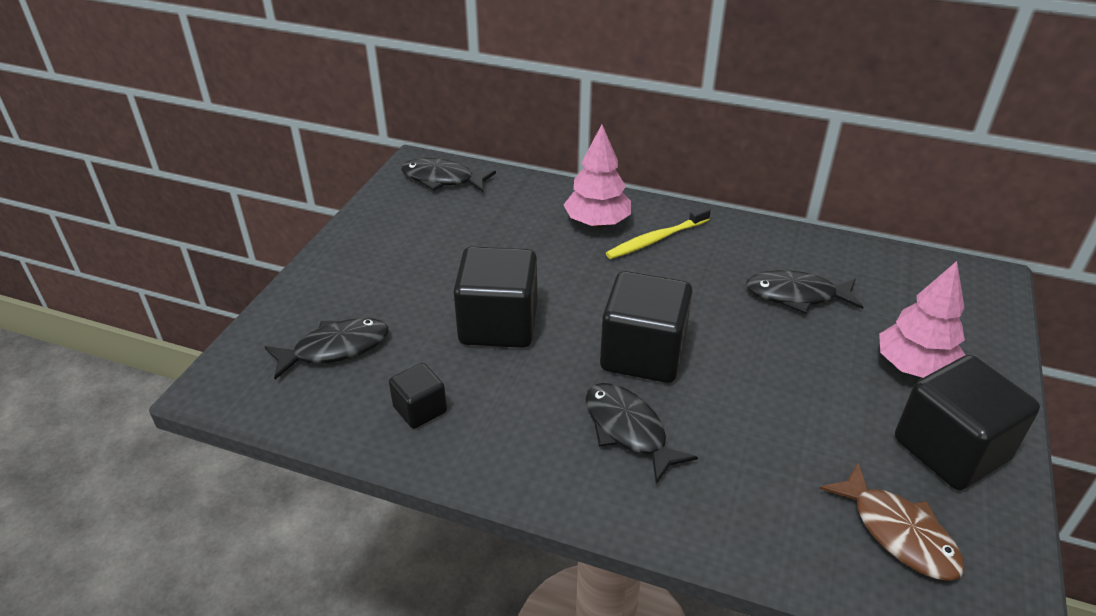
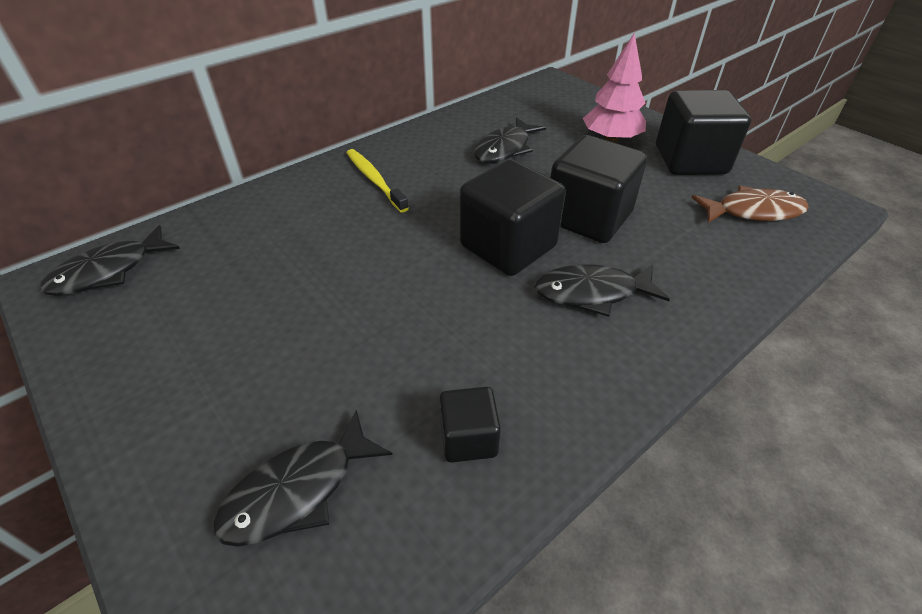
camera: 60 degrees left, 5 degrees up
black fish [265,318,389,380] -> black fish turned 135 degrees counterclockwise [213,410,393,547]
black cube [453,246,537,348] -> black cube moved to [550,135,647,243]
pink tree [564,125,631,227] -> none
yellow toothbrush [606,206,711,259] -> yellow toothbrush turned 150 degrees clockwise [347,149,409,213]

